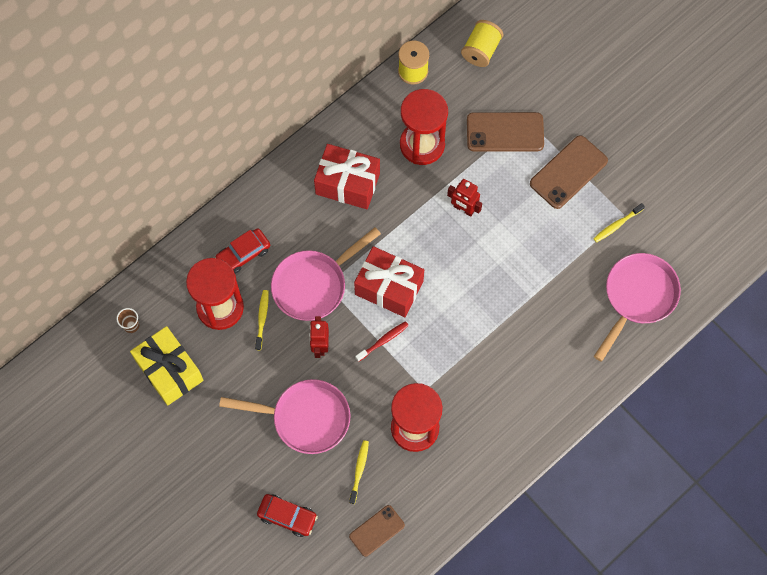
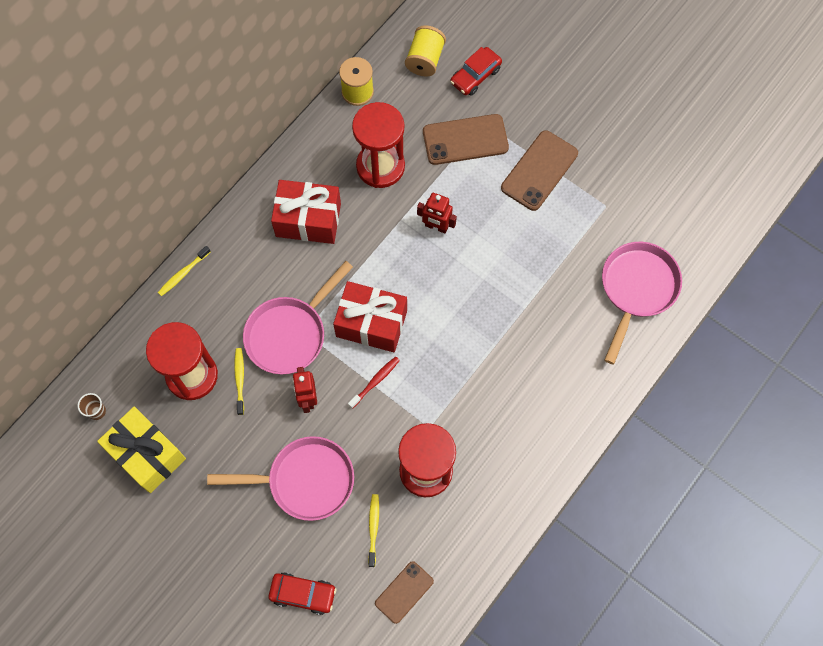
camera: 10 degrees left, 0 degrees up
red car [215,228,270,274] -> red car moved to [450,47,502,96]
yellow toothbrush [593,203,645,243] -> yellow toothbrush moved to [158,246,211,296]

